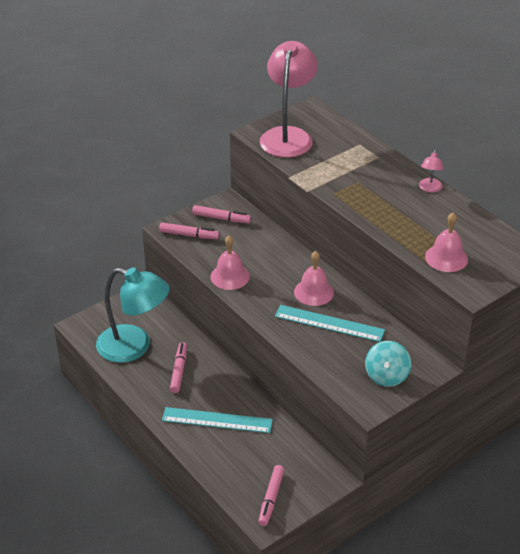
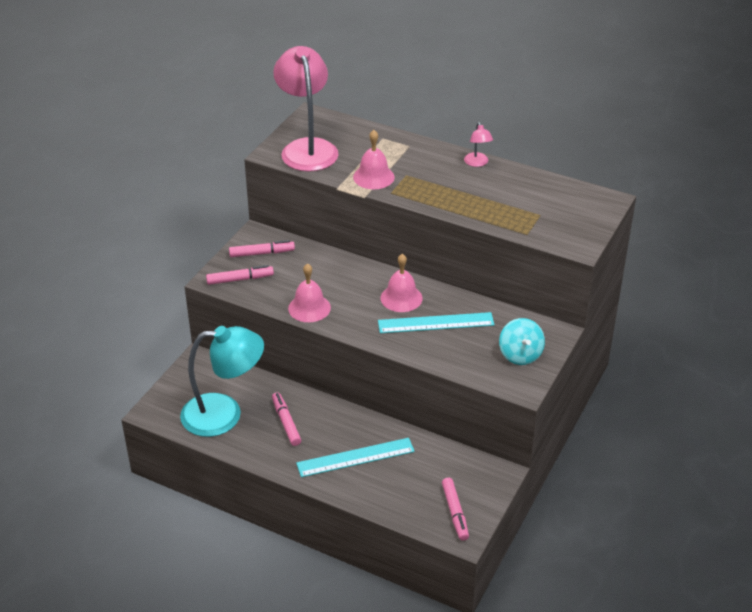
camera: 25 degrees left, 0 degrees up
pink bell [425,212,468,272] -> pink bell moved to [353,130,395,189]

